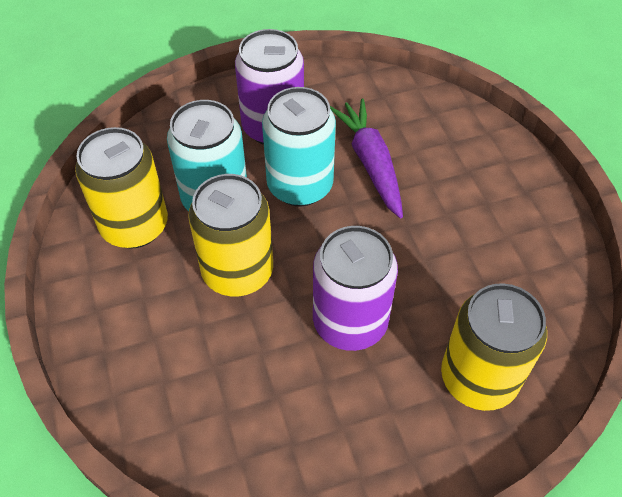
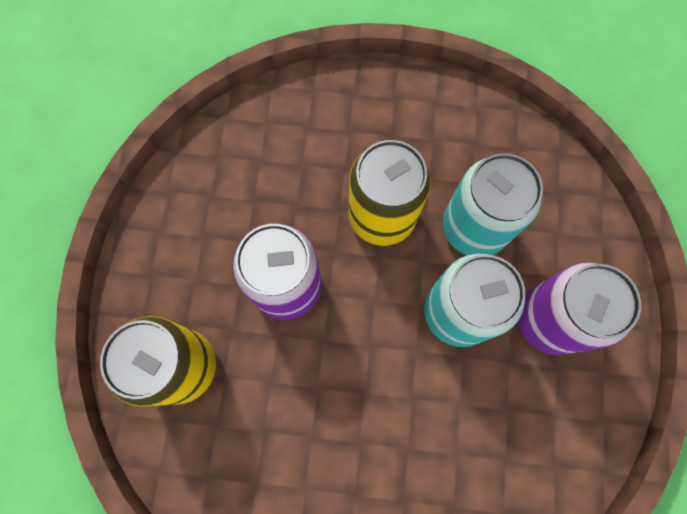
camera: 115 degrees right, 20 degrees up
yellow can [75,127,168,249] -> none
purple carrot [330,98,403,218] -> none

